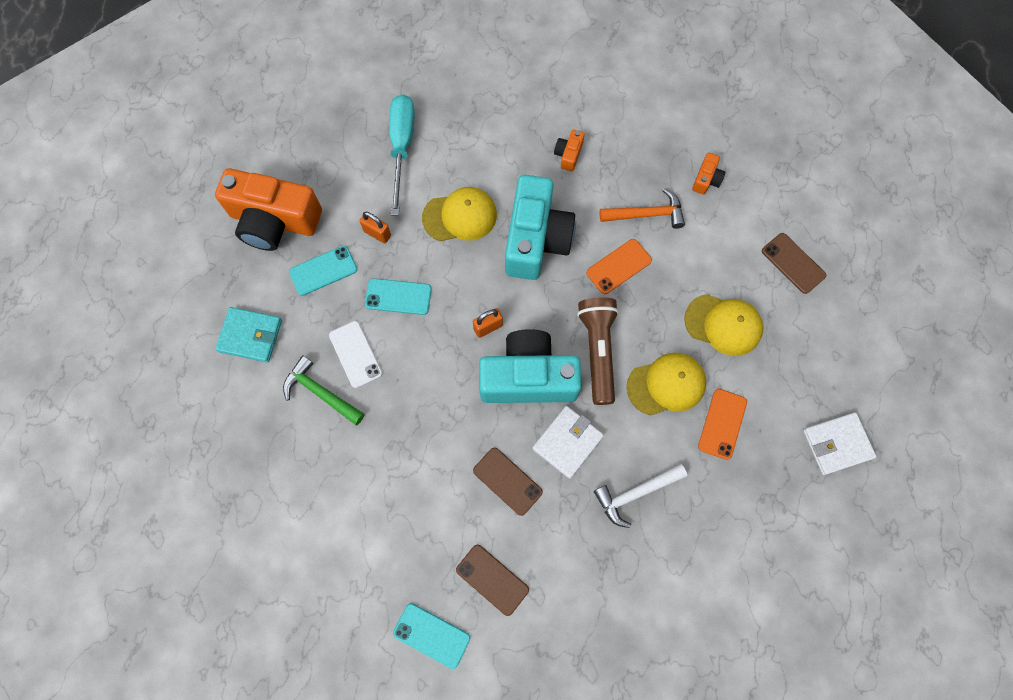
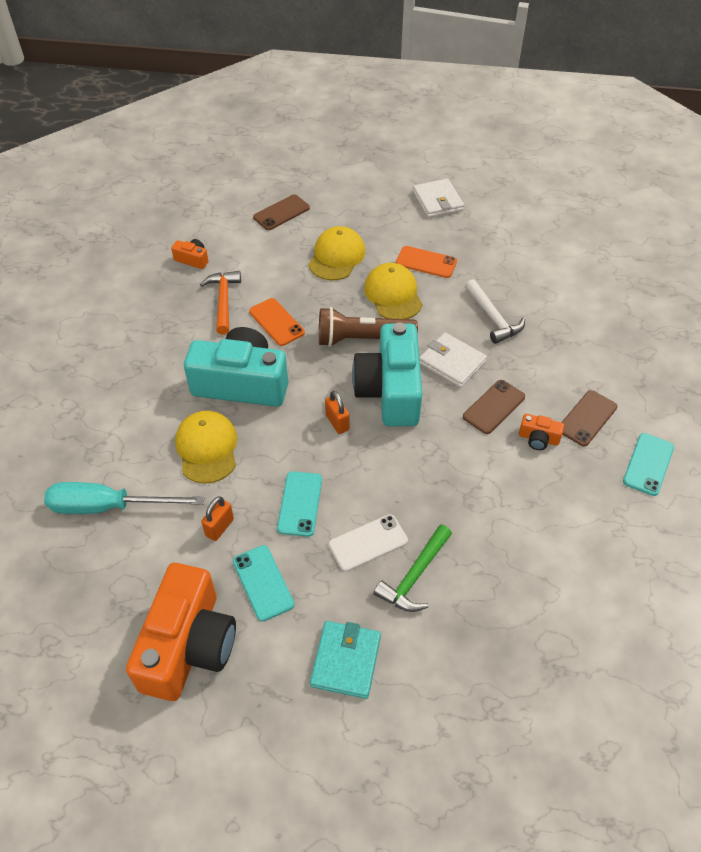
camera: 90 degrees left, 20 degrees down
orange camera [554,130,585,171] -> orange camera moved to [519,414,564,450]

